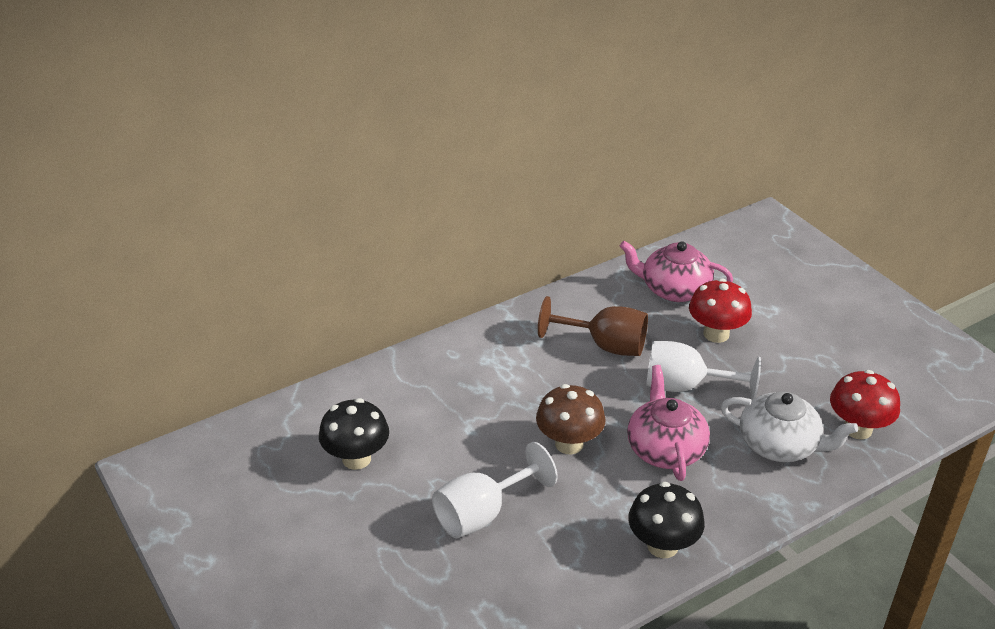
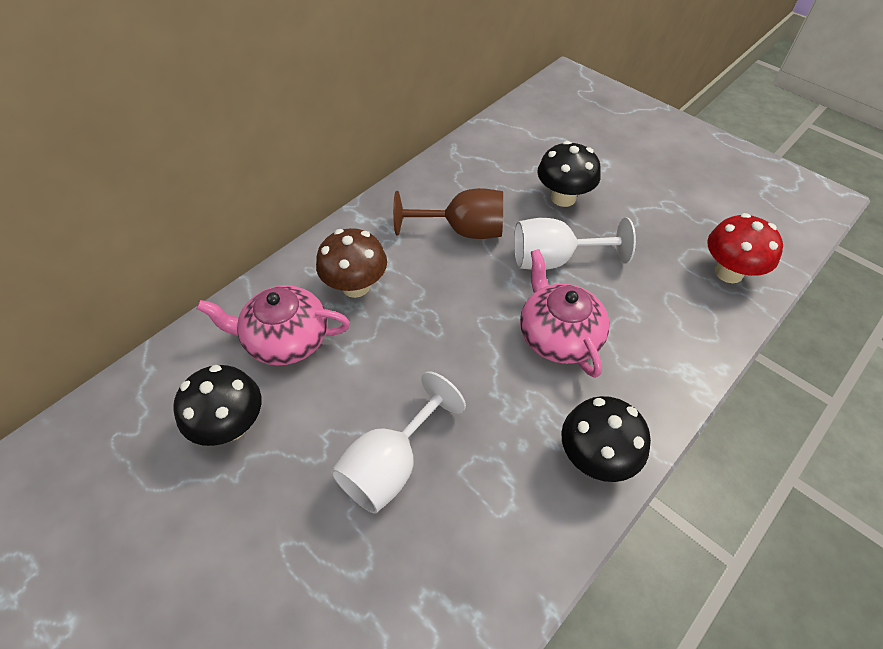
camera: 15 degrees left, 15 degrees up
brown mushroom [536,384,606,454] -> brown mushroom moved to [316,228,387,298]
pink teapot [619,241,733,302] -> pink teapot moved to [197,285,350,365]
red mushroom [689,278,752,343] -> black mushroom [537,141,601,207]
white teapot [721,392,858,462] -> none

